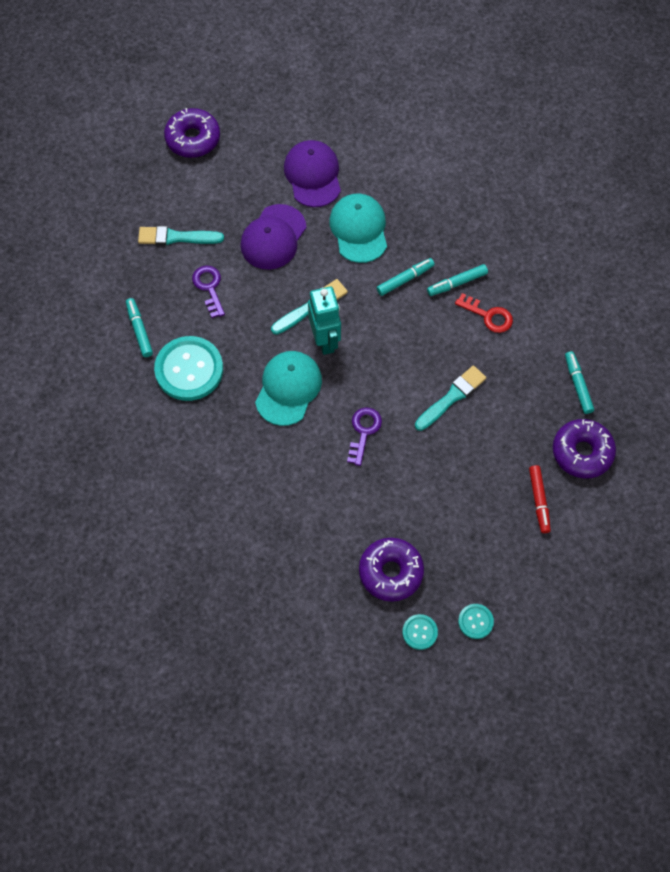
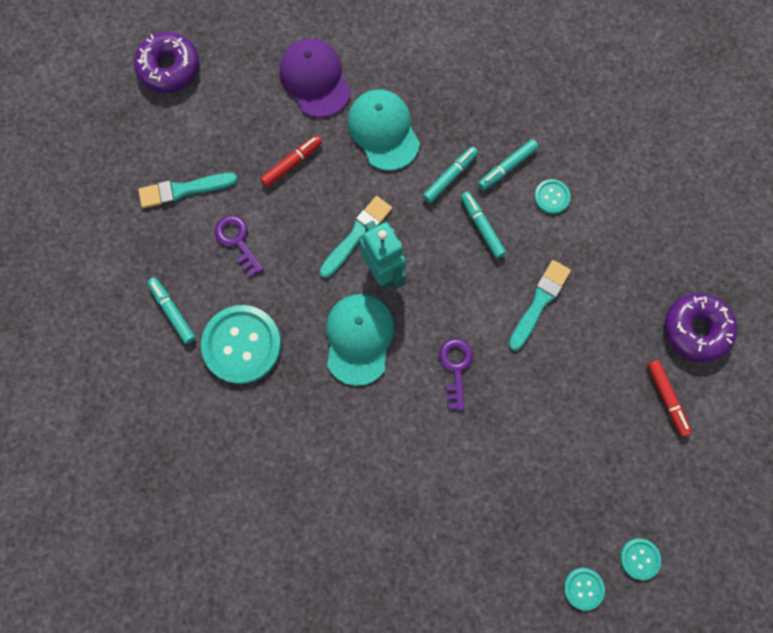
camera: 15 degrees left, 10 degrees up
purple cap [240,204,306,270] -> red marker [260,135,322,187]
purple donut [359,538,424,602] -> none
red key [455,293,513,333] -> turquoise button [534,179,571,214]
turquoise marker [565,351,594,414] -> turquoise marker moved to [461,192,506,258]

